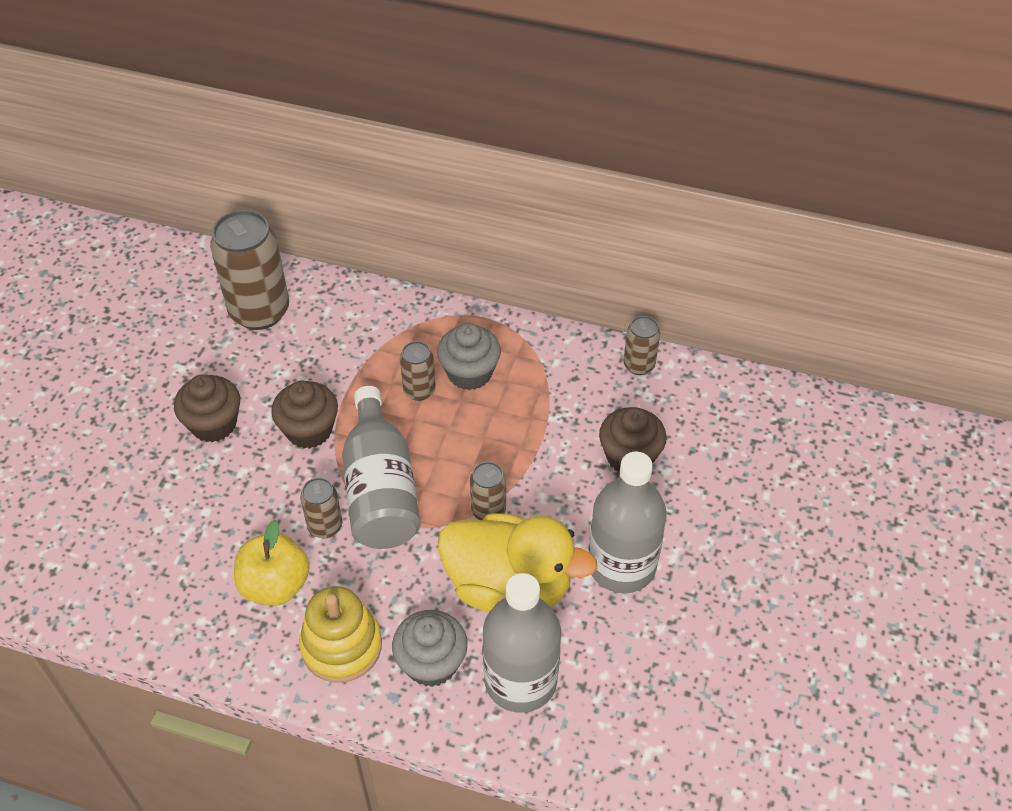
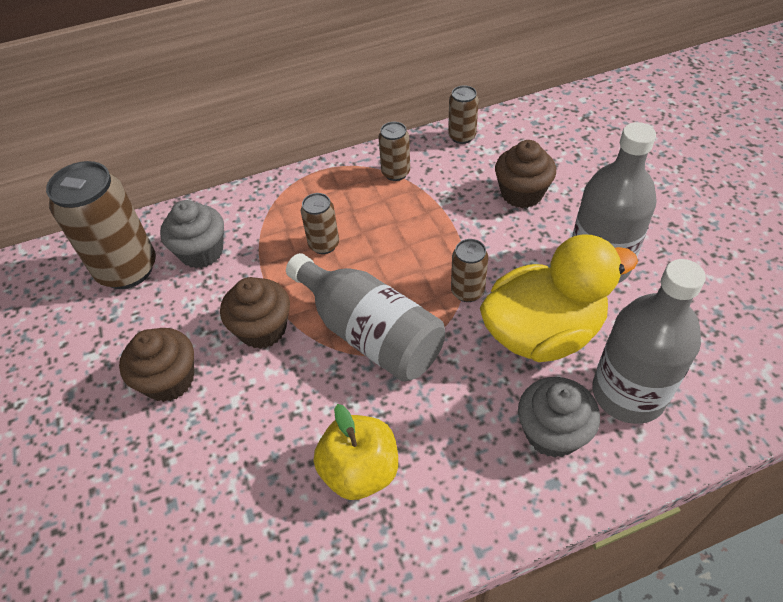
camera: 35 degrees left, 0 degrees up
yellow stacking toy [299,586,382,683] -> none
brown can [300,478,342,538] -> brown can moved to [379,122,410,181]
grey cupcake [437,323,501,390] -> grey cupcake moved to [160,200,224,268]

